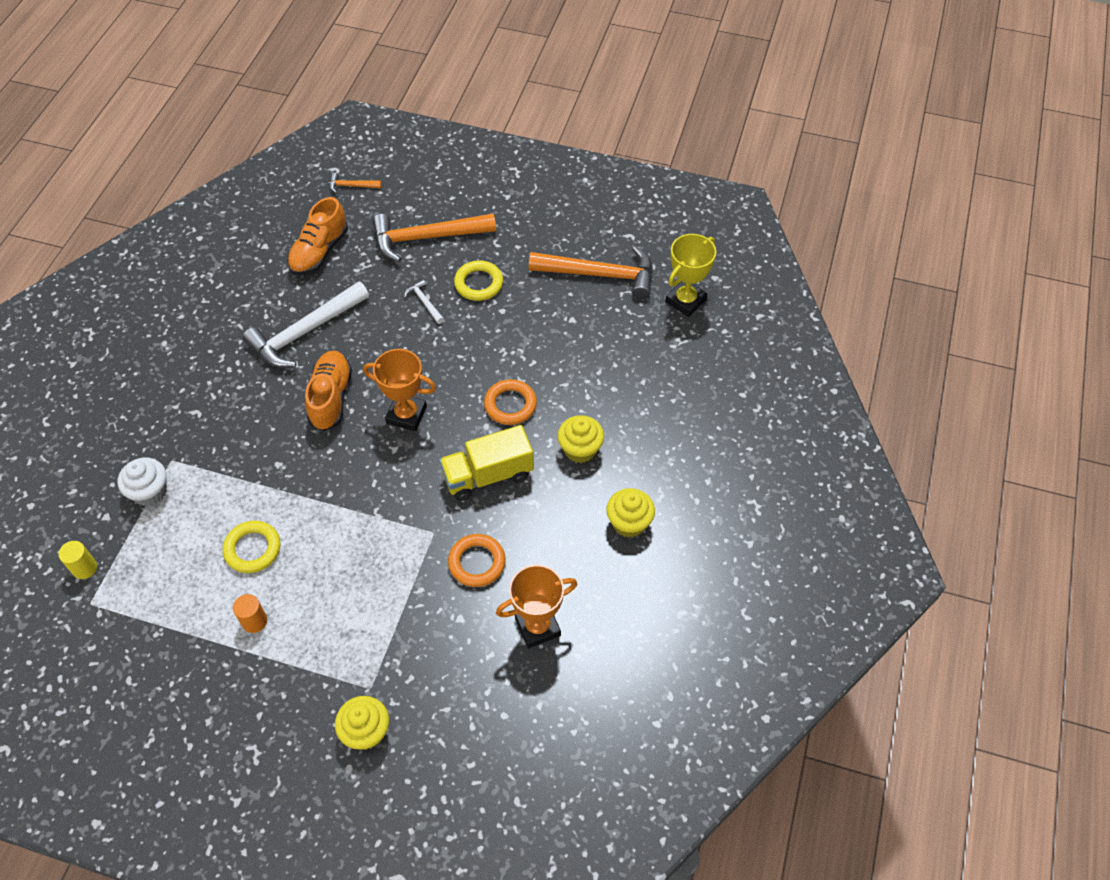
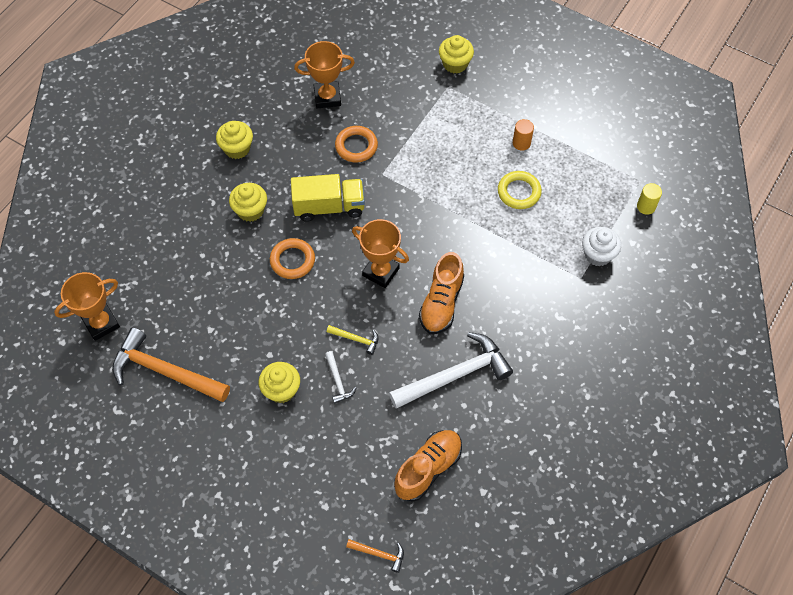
camera: 165 degrees left, 5 degrees up
orange hammer [372,213,496,262] -> none
yellow ring [454,261,503,301] -> yellow cupcake [259,362,300,403]
yellow trophy [665,234,716,317] -> orange trophy [54,272,120,341]
none -> yellow hammer [327,325,378,355]

